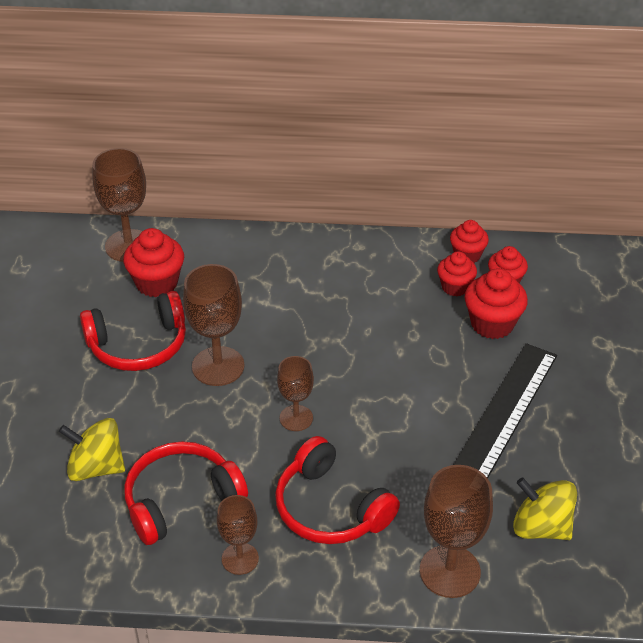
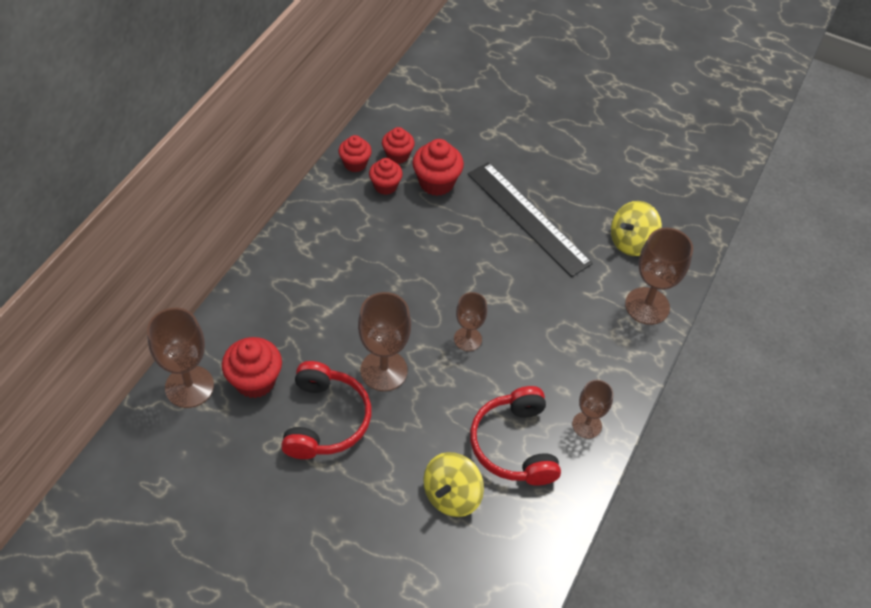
camera: 70 degrees left, 10 degrees up
red headphones [275,436,400,544] -> none

